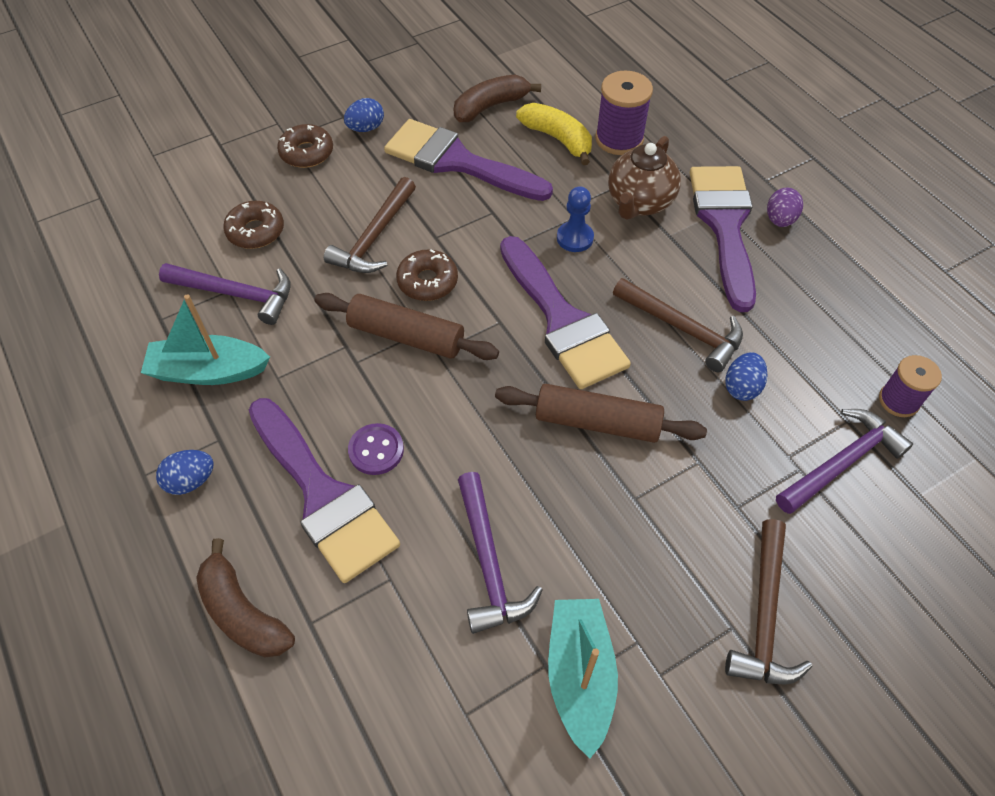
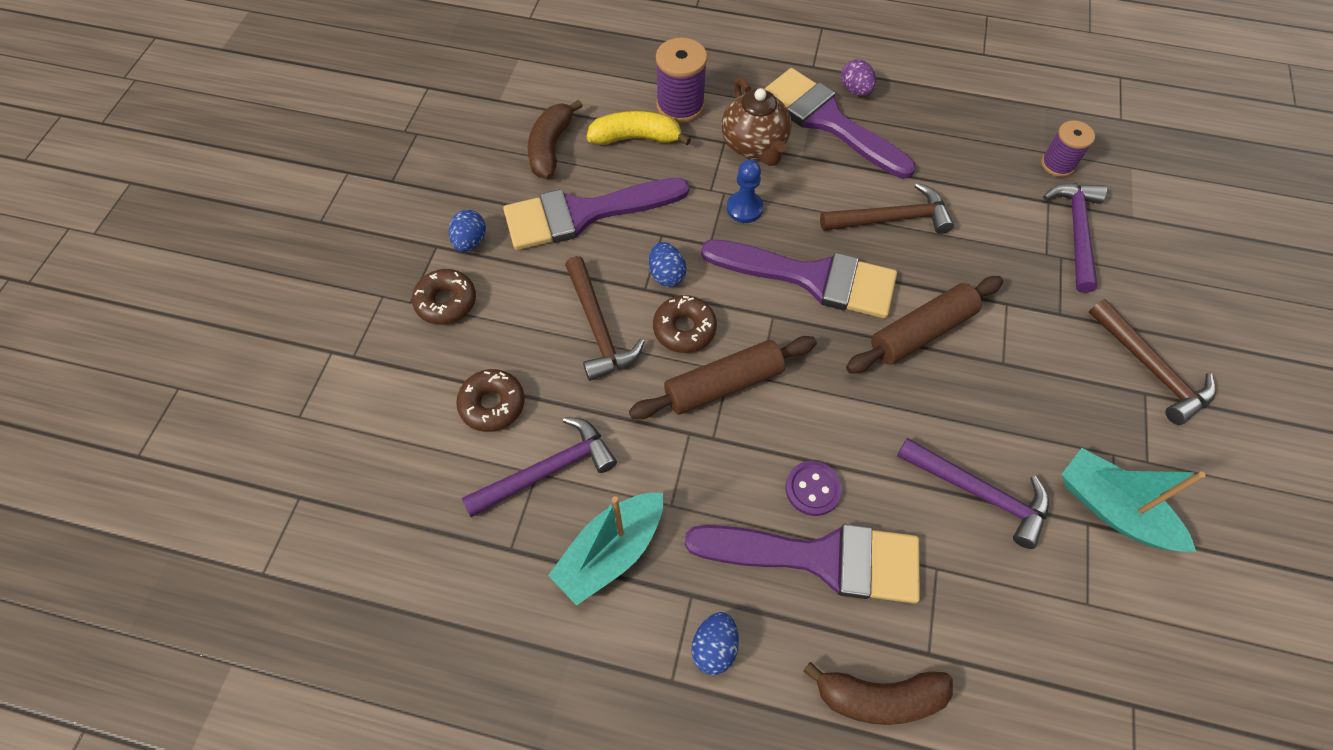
camera: 45 degrees left, 5 degrees up
blue egg [725,352,767,401] -> blue egg moved to [649,242,686,287]

